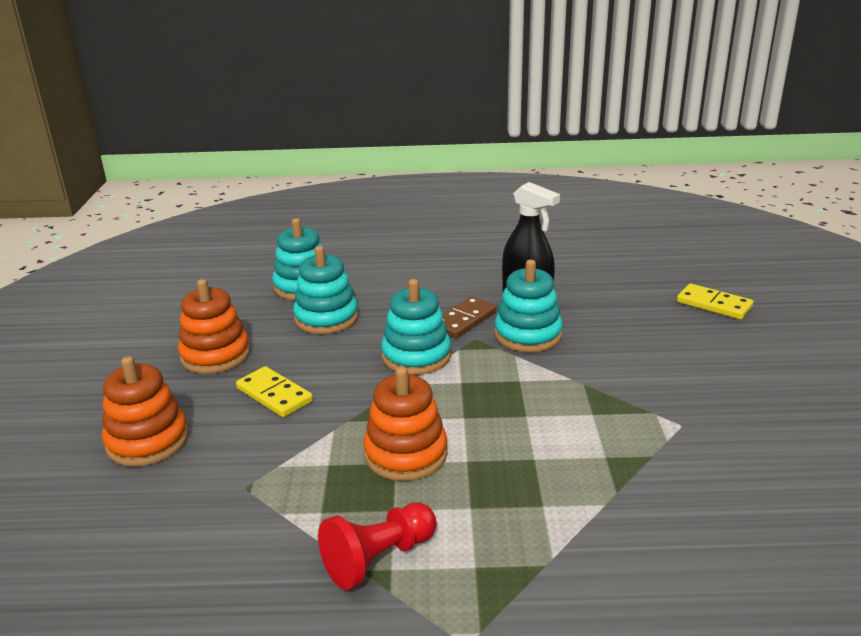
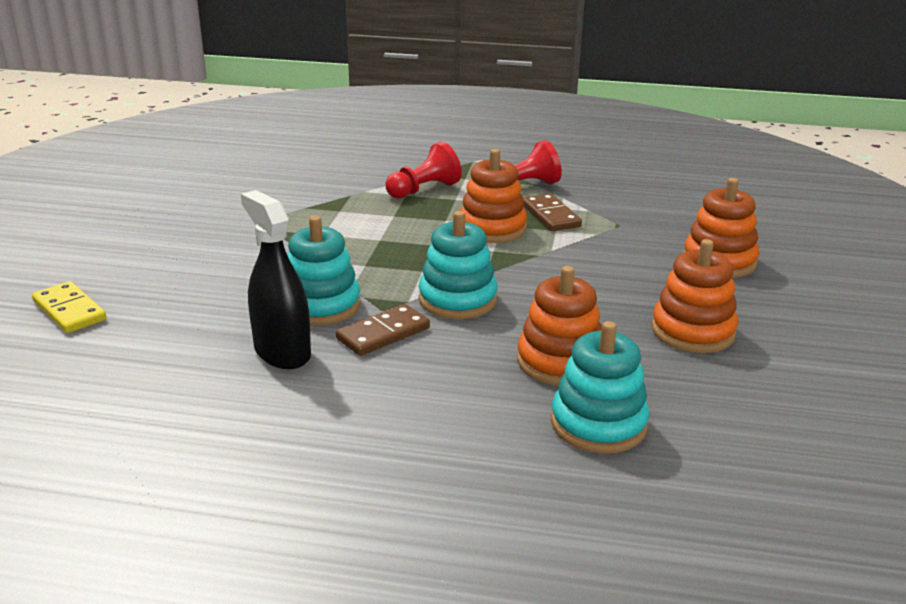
camera: 170 degrees left, 0 degrees up
yellow domino [236,366,313,417] -> none
turquoise stacking toy [293,246,358,334] -> orange stacking toy [517,266,602,386]
none -> red pawn [385,142,462,198]
none -> brown domino [523,193,582,231]

